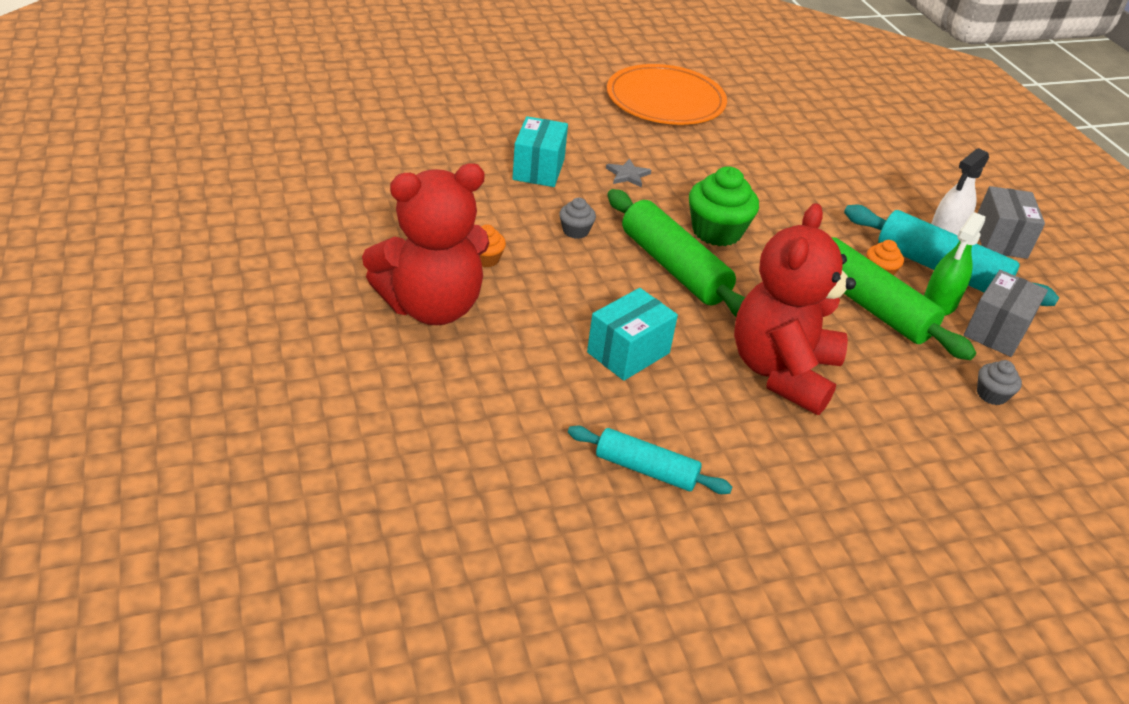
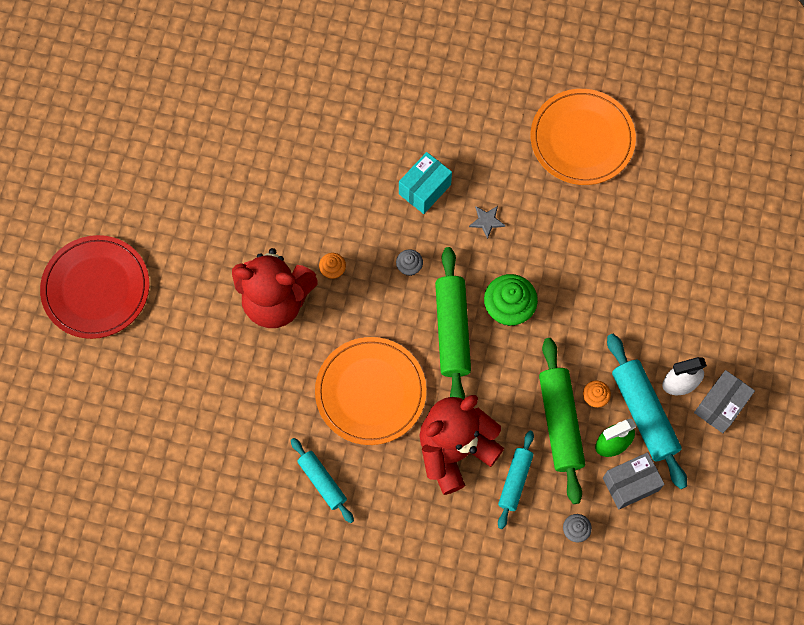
camera: 35 degrees right, 30 degrees up
turquoise box [587,288,678,381] -> orange plate [315,337,426,445]
none -> red plate [40,235,149,339]
none -> turquoise rolling pin [498,431,534,529]

